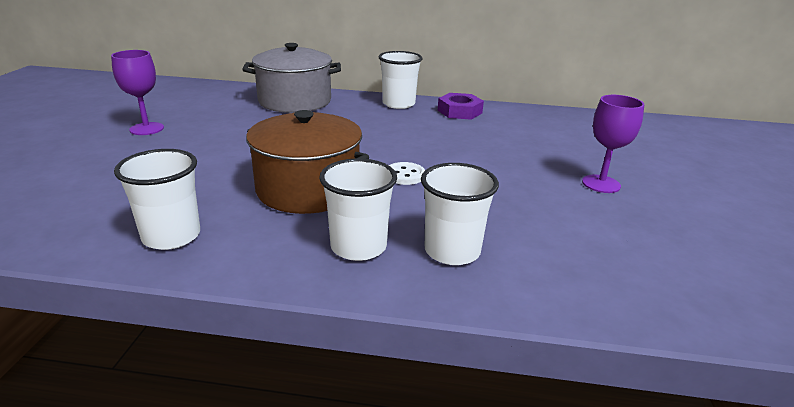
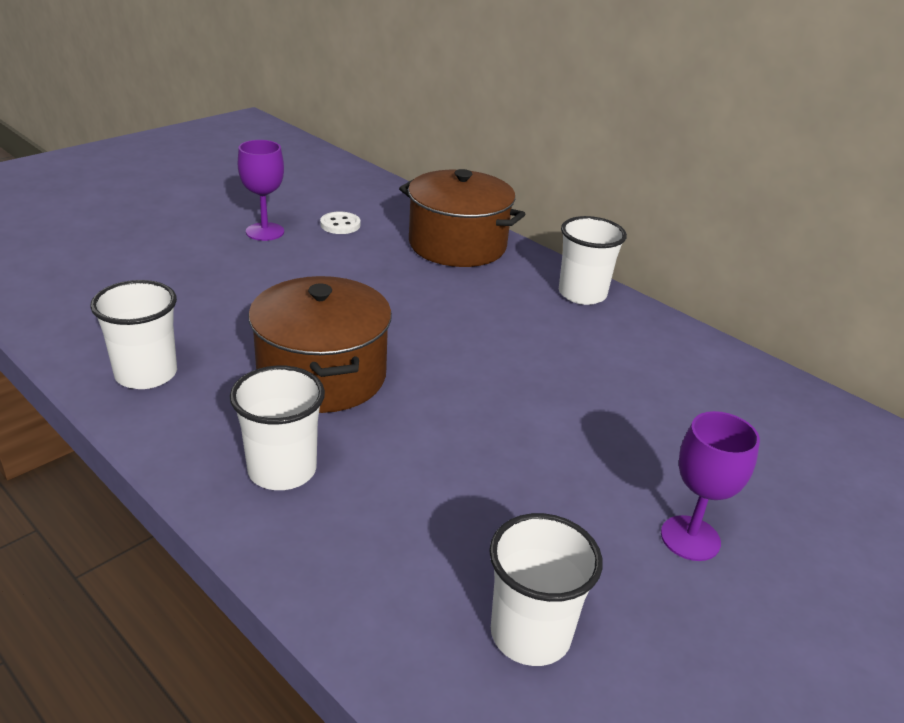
camera: 35 degrees right, 5 degrees up
grey pot [242,43,341,113] -> brown pot [399,169,525,267]
white button [389,162,425,185] -> white button moved to [320,211,360,234]
white cup [421,163,499,265] -> white cup moved to [489,513,603,666]
purple nut [438,93,484,120] -> none

